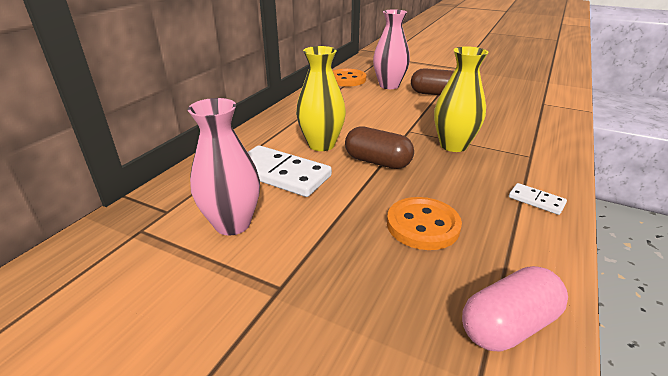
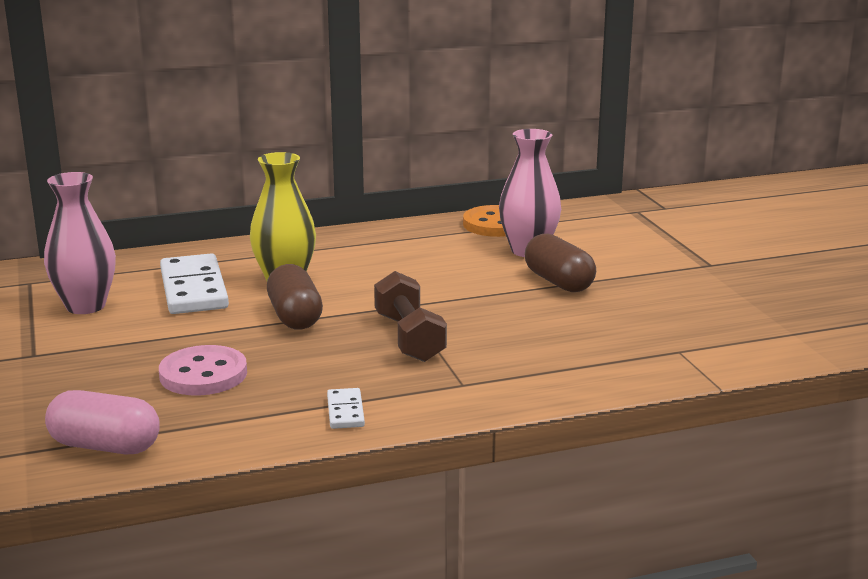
camera: 45 degrees right, 10 degrees down
orange button [387,197,462,250] -> pink button [159,345,247,396]
yellow vase [434,46,489,152] -> brown dumbbell [374,271,447,362]

